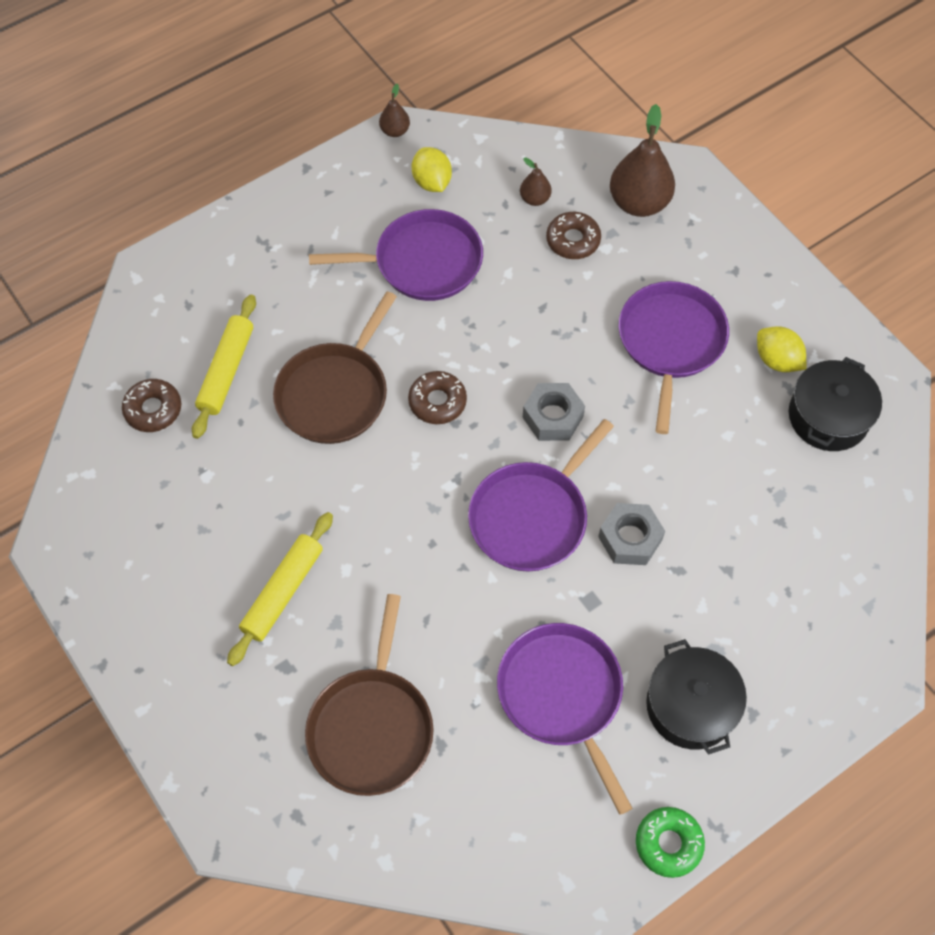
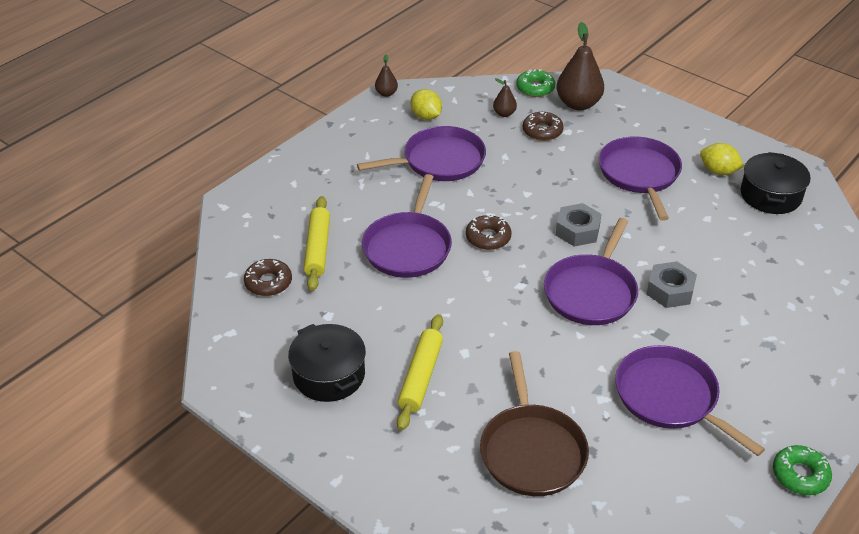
camera: 15 degrees left, 20 degrees down
brown pan [273,291,397,444] -> purple pan [362,174,452,278]
black pot [646,639,747,755] -> black pot moved to [288,324,366,402]
none -> green donut [516,69,555,97]

